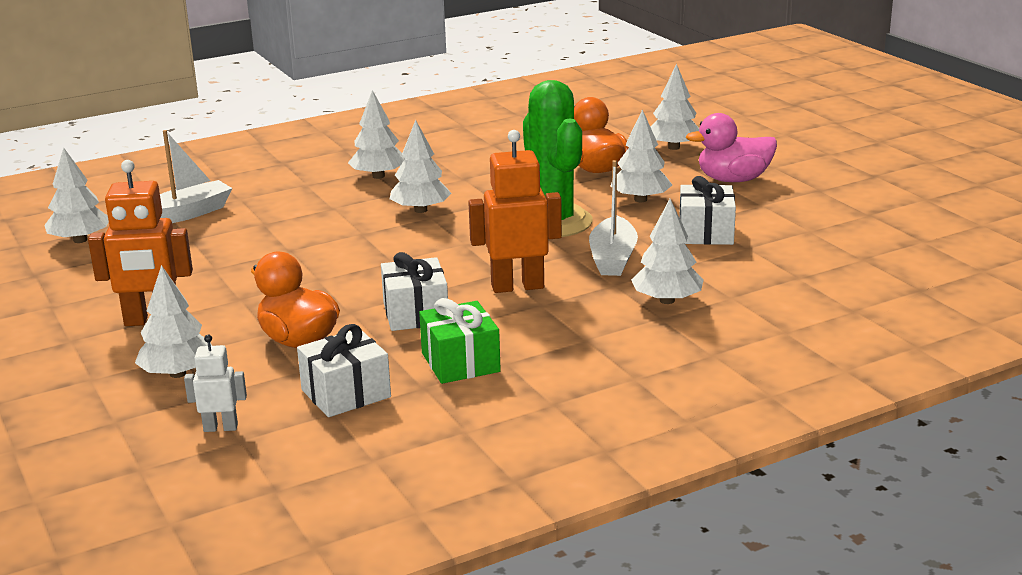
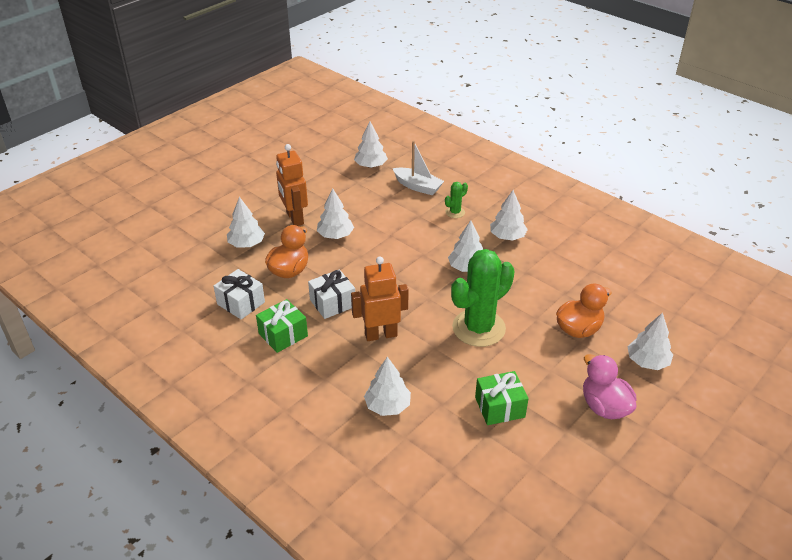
camera: 70 degrees right, 15 degrees up
white robot [184,335,247,432] -> none
orange robot [468,130,562,293] -> orange robot turned 75 degrees counterclockwise [351,257,409,341]
white boat [589,160,638,276] -> none
white tree [610,109,672,202] -> white tree moved to [317,188,354,239]
white gift [679,176,736,245] -> green gift [475,371,529,425]
none -> green cactus [445,182,468,218]

